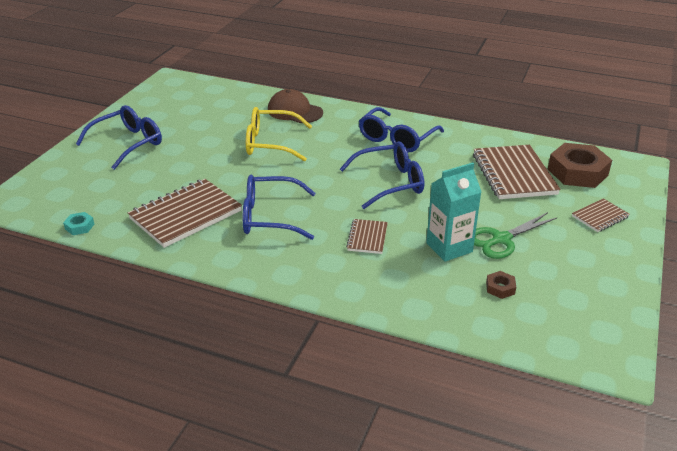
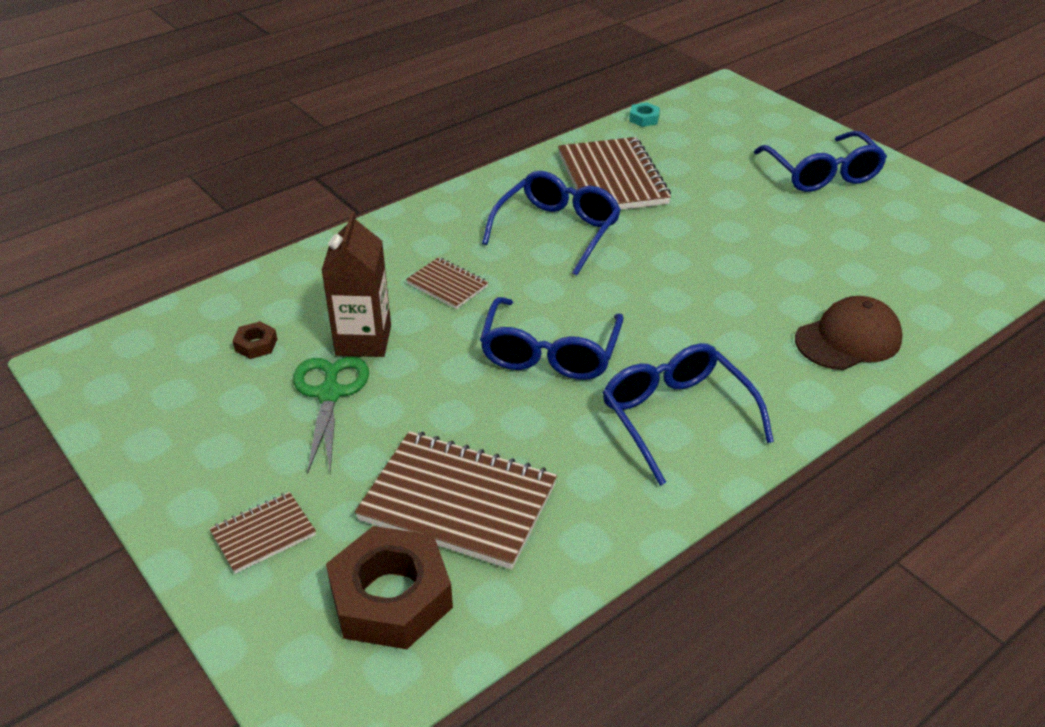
camera: 120 degrees right, 5 degrees up
yellow glasses [246,107,312,162] -> none
turquoise carton [426,162,481,262] -> brown carton [321,211,391,357]
brown notebook [572,198,630,232] -> brown notebook turned 60 degrees clockwise [209,492,316,574]

